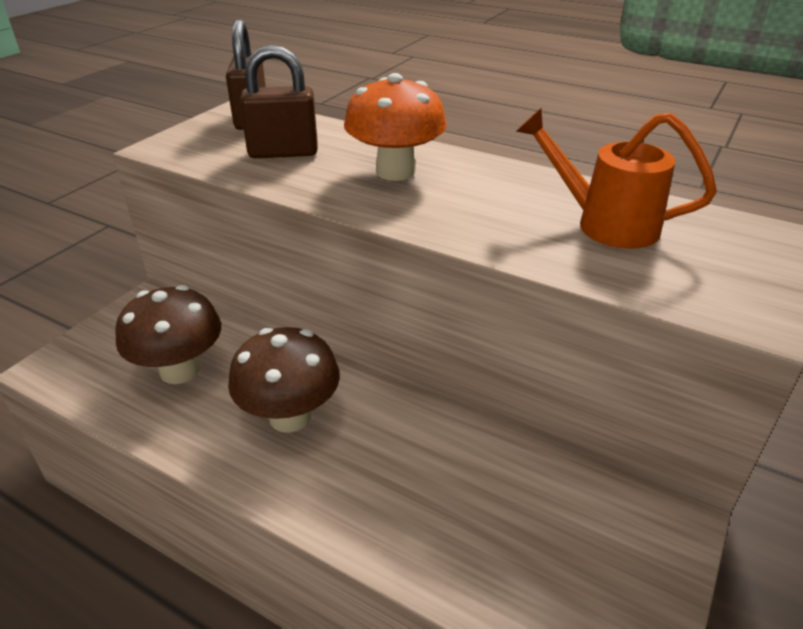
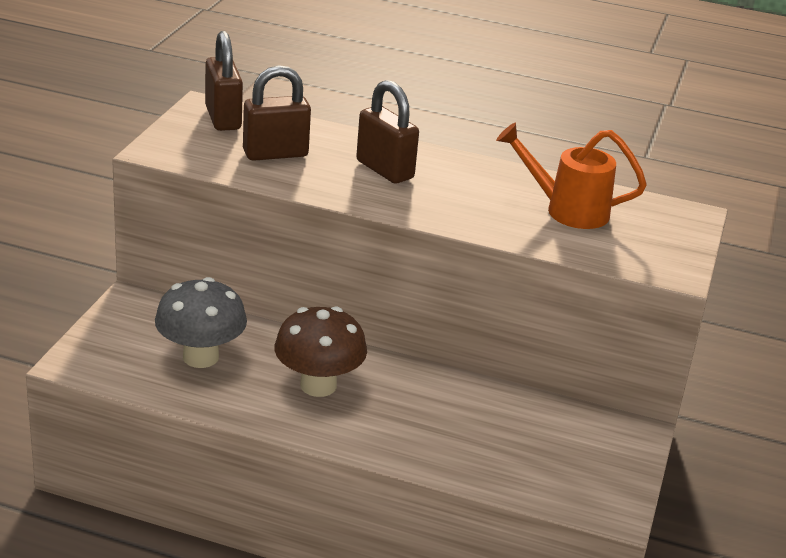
camera: 15 degrees left, 5 degrees down
brown mushroom [115,285,221,384] -> grey mushroom [155,277,247,368]
orange mushroom [344,73,447,181] -> brown padlock [356,80,419,184]

